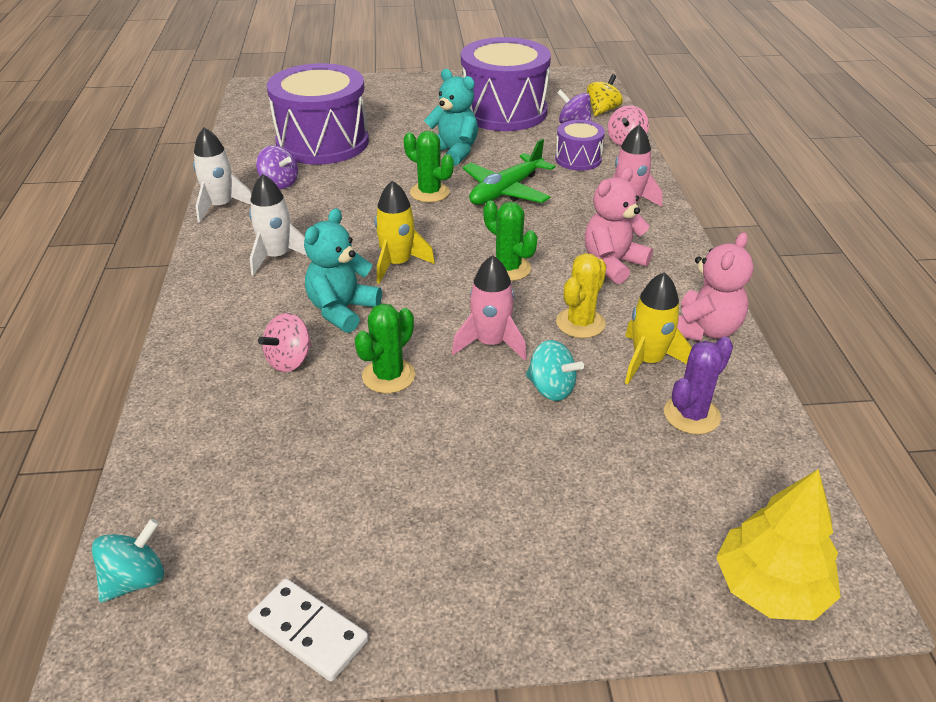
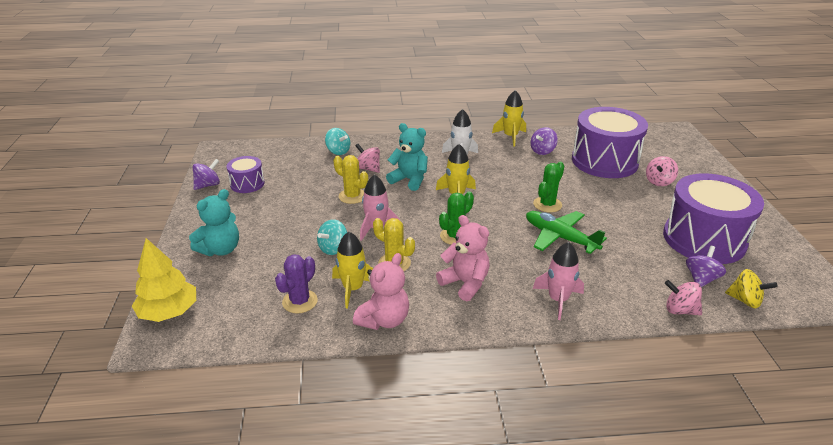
camera: 90 degrees right, 5 degrees down
turquoise spinning top [92,519,164,602] -> turquoise spinning top moved to [325,128,350,155]
white rocket [193,127,252,223] -> yellow rocket [492,90,526,147]
white domino [247,579,368,682] -> purple spinning top [193,159,220,190]
green cactus [354,303,415,394] -> yellow cactus [333,155,368,204]
turquoise teddy bear [424,69,478,166] -> turquoise teddy bear moved to [189,189,239,256]
purple drum [555,120,605,171] -> purple drum moved to [226,156,265,193]
purple cactus [664,337,733,435] -> purple cactus turned 75 degrees clockwise [275,254,318,314]
pink teddy bear [677,232,753,341] -> pink teddy bear turned 90 degrees counterclockwise [353,253,409,330]
none -> pink spinning top [646,156,678,186]

